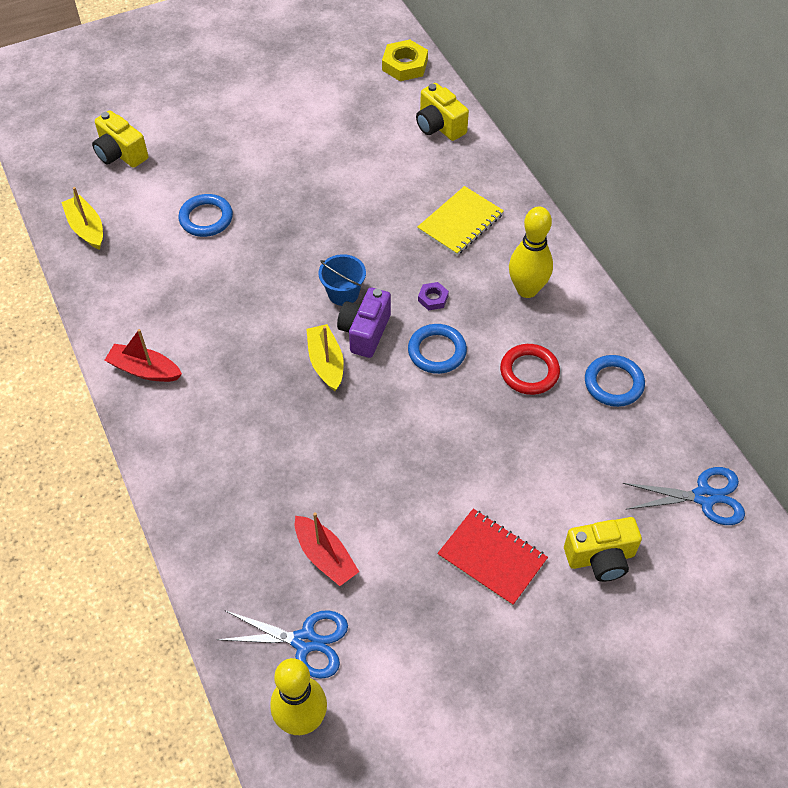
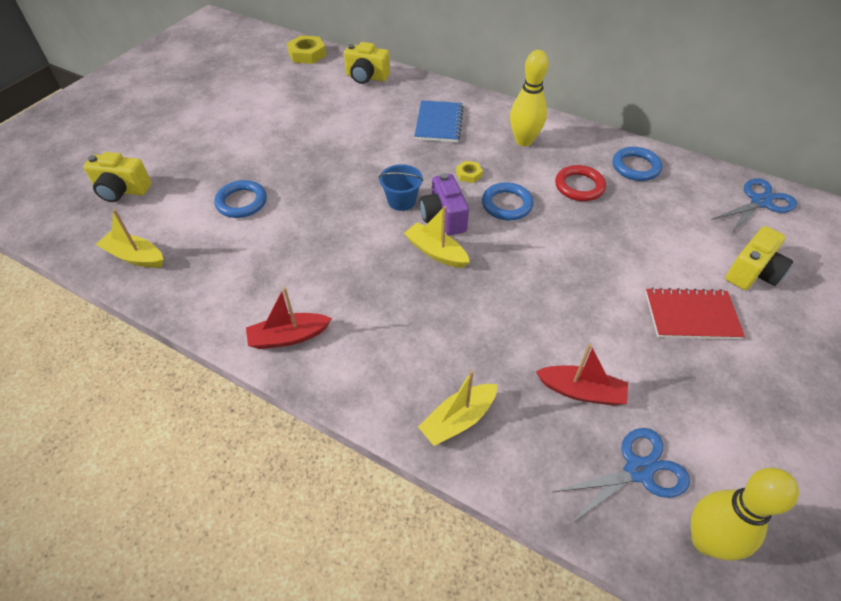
camera: 35 degrees left, 5 degrees down
yellow notebook [417,186,504,256] -> blue notebook [414,100,464,142]
purple nut [418,282,449,310] -> yellow nut [456,161,483,183]
none -> yellow boat [418,370,498,446]

